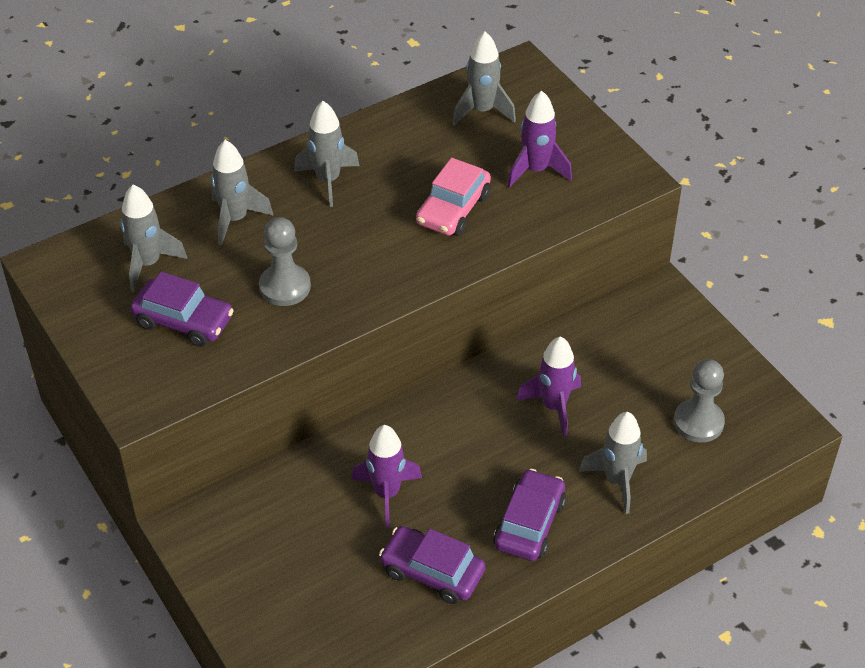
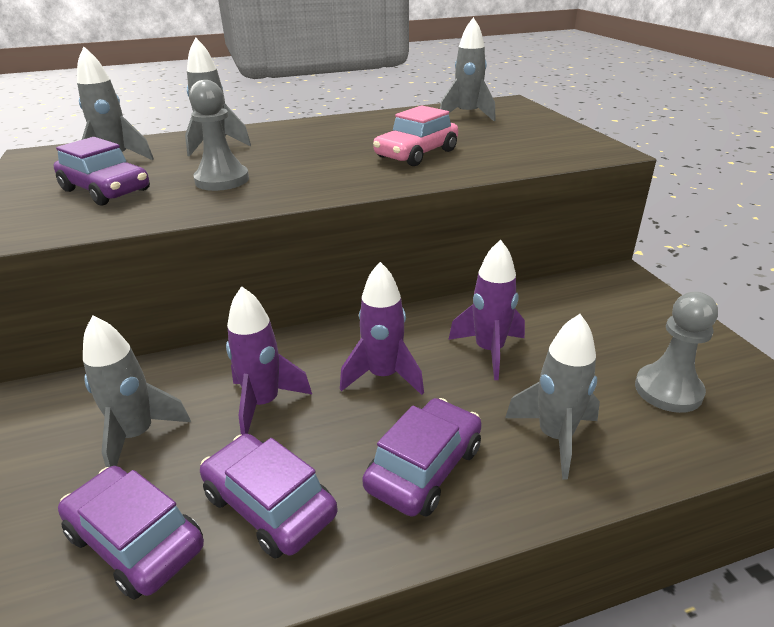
camera: 15 degrees right, 15 degrees down
grey rocket [294,101,360,207] -> grey rocket moved to [83,316,191,467]
purple rocket [507,91,572,188] -> purple rocket moved to [340,262,424,395]
none -> purple car [58,466,204,600]

